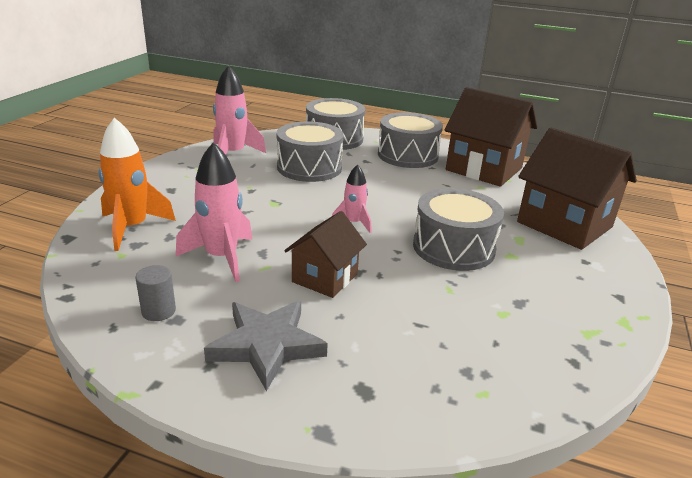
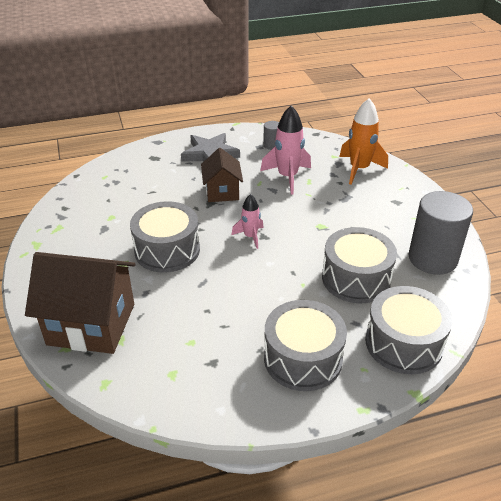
camera: 145 degrees right, 10 degrees up
pink rocket [213,65,266,155] -> grey cylinder [408,191,473,275]
brown house [444,87,538,187] -> none

